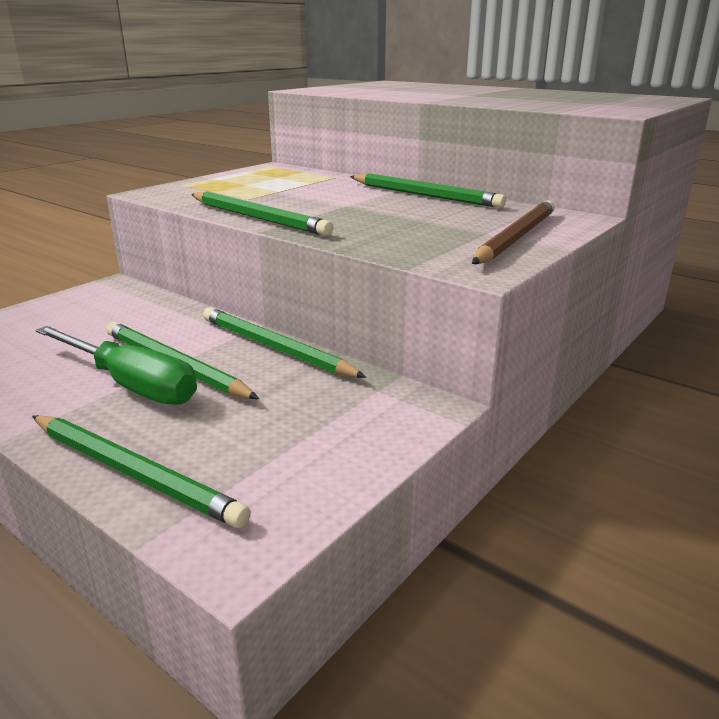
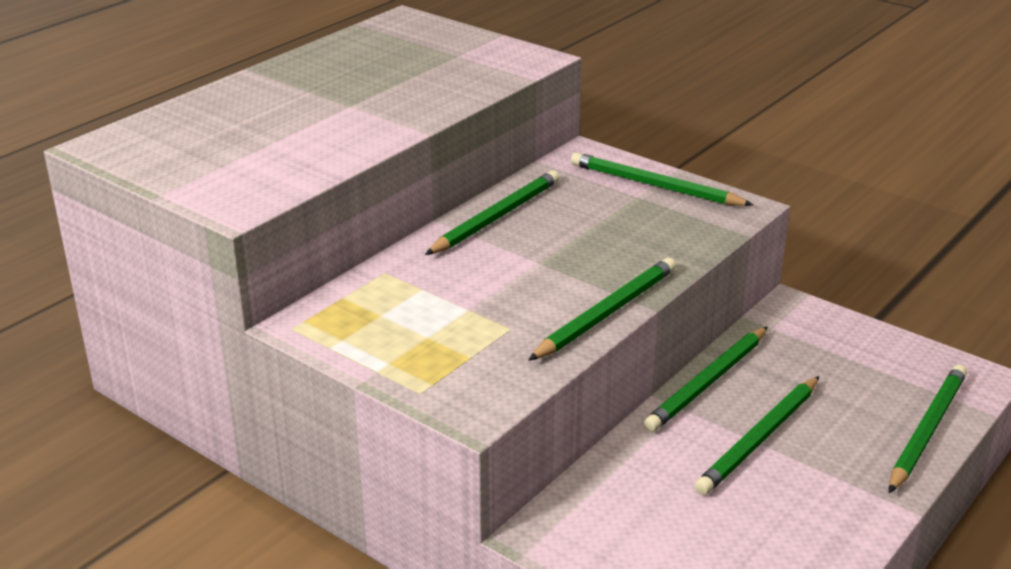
camera: 90 degrees left, 5 degrees up
green screwdriver [35,326,197,405] -> none
brown pencil [472,200,555,264] -> green pencil [571,152,753,206]

